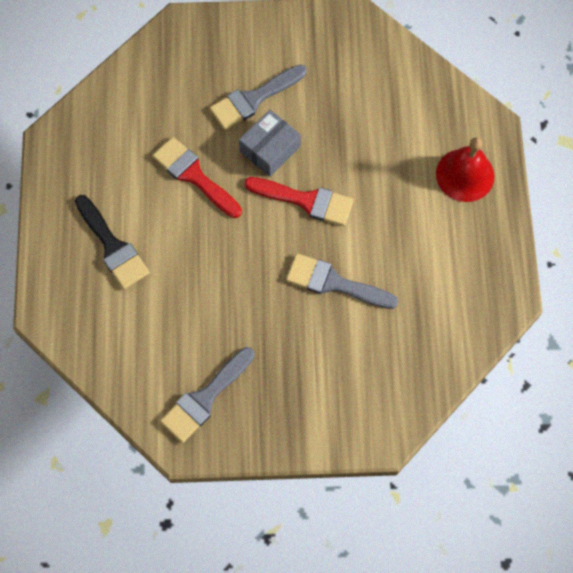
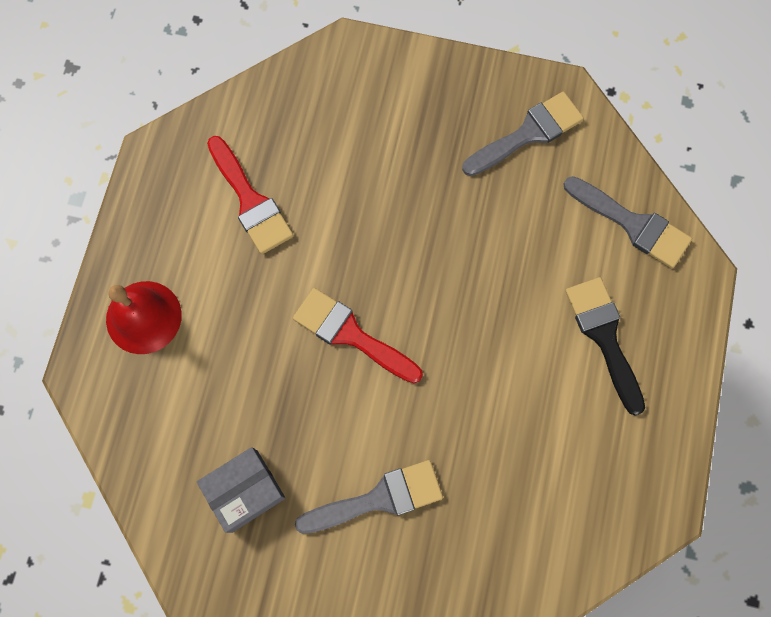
camera: 165 degrees left, 5 degrees up
red brush [152,137,242,218] -> red brush moved to [207,136,294,254]
grey box [239,110,301,177] -> grey box moved to [197,447,285,533]
grey brush [286,253,398,309] -> grey brush moved to [564,176,692,268]

